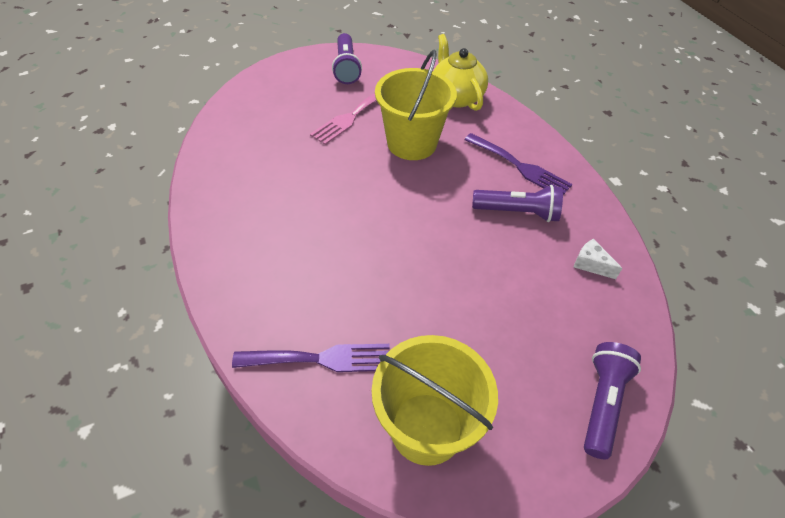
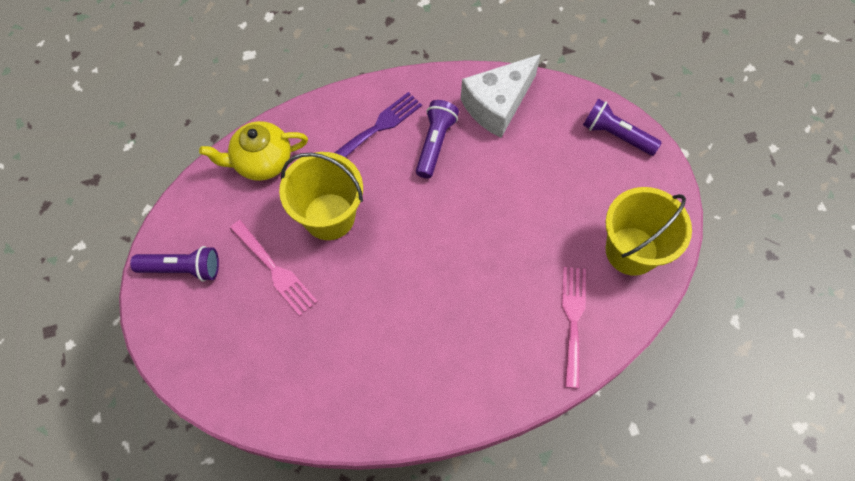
camera: 80 degrees left, 15 degrees up
purple fork [232,344,390,372] -> pink fork [562,267,586,388]
white cheese [574,238,623,279] -> white cheese [461,54,541,138], size x2.42

